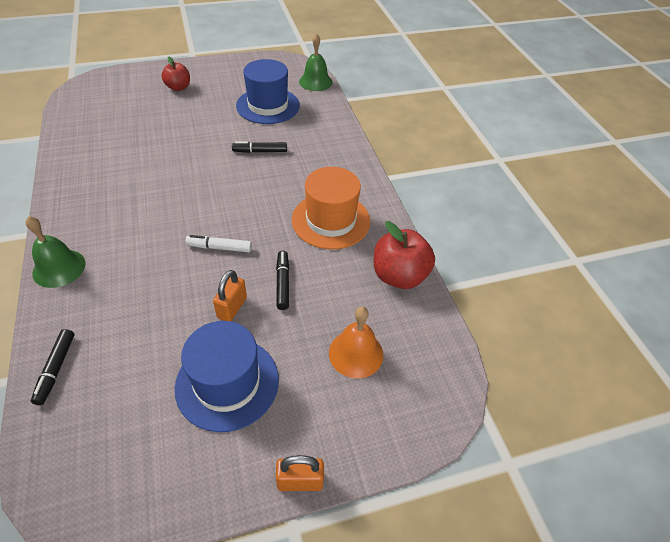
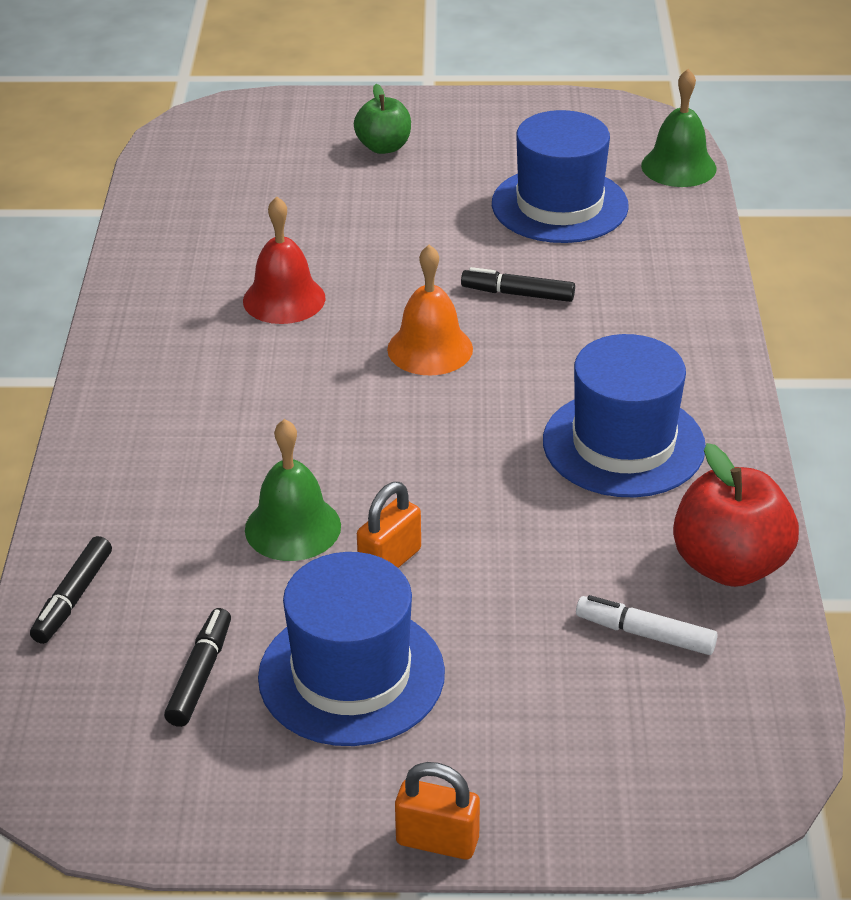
camera: 20 degrees right, 10 degrees down
green bell [25,216,85,288] -> green bell moved to [245,419,341,561]
red apple [161,56,190,91] -> green apple [354,84,411,154]
white marker [185,235,252,252] -> white marker moved to [576,595,718,655]
black marker [276,251,289,310] -> black marker moved to [164,608,231,727]
orange hat [292,167,370,249] -> blue hat [543,334,705,498]
orange bell [329,307,383,378] -> orange bell moved to [387,244,473,376]
none -> red bell [243,196,326,324]

